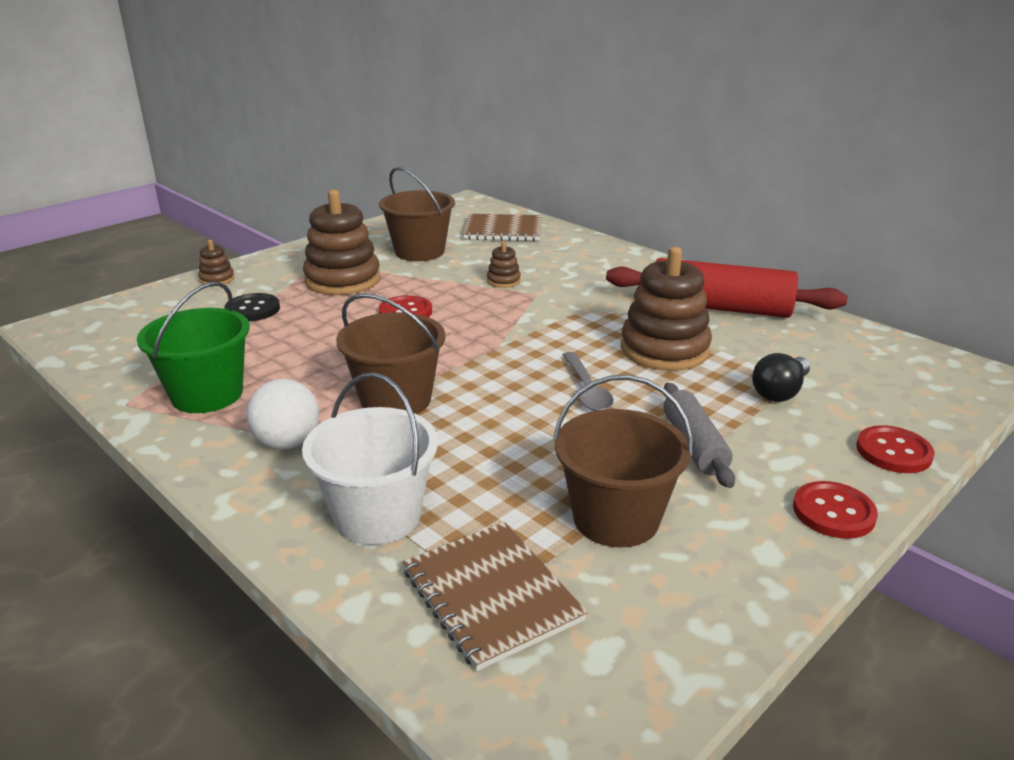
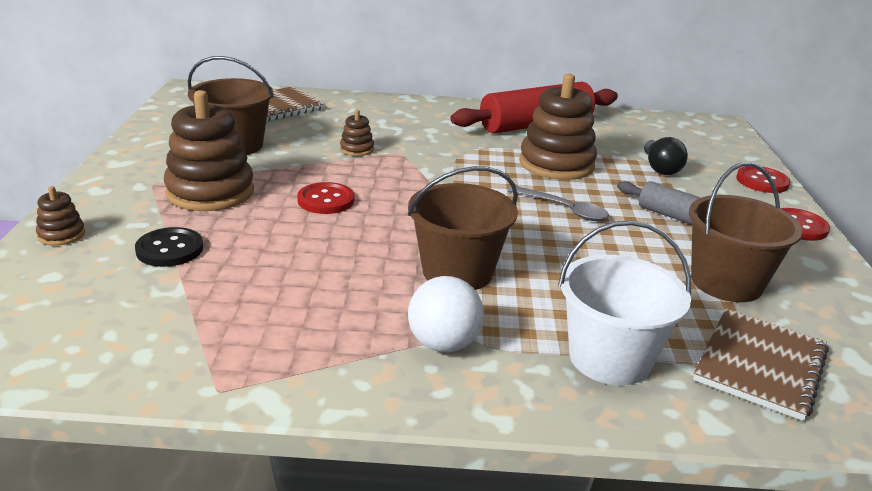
camera: 45 degrees left, 0 degrees up
green bucket [137,282,250,413] -> none
brown notebook [403,522,588,671] -> brown notebook turned 75 degrees counterclockwise [693,309,829,421]

